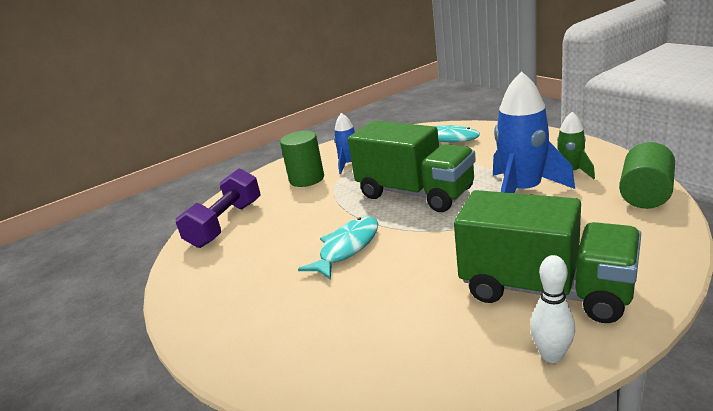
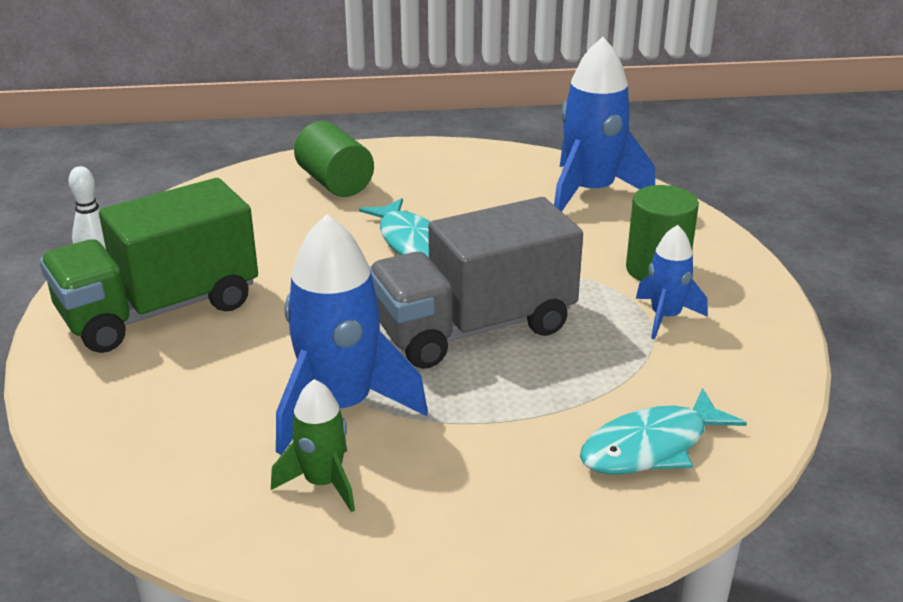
camera: 115 degrees right, 5 degrees up
purple dumbbell [176,168,261,248] -> blue rocket [554,37,655,212]
green truck [348,121,476,212] -> grey truck [369,197,583,369]
green cylinder [619,142,675,209] -> green cylinder moved to [294,121,374,197]

